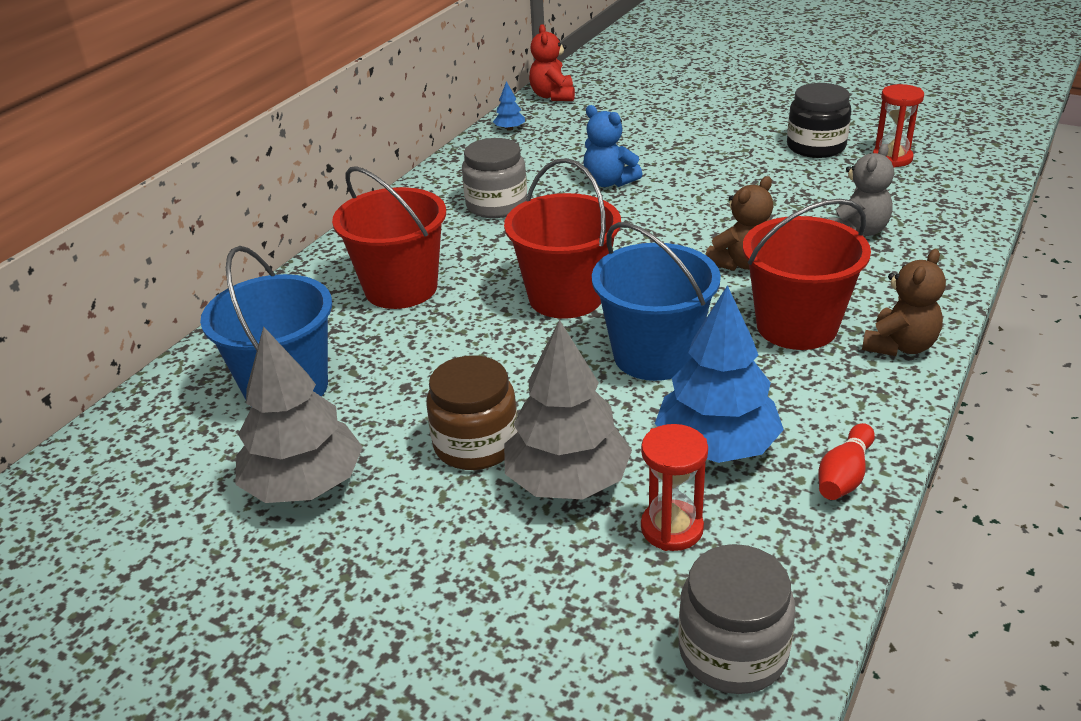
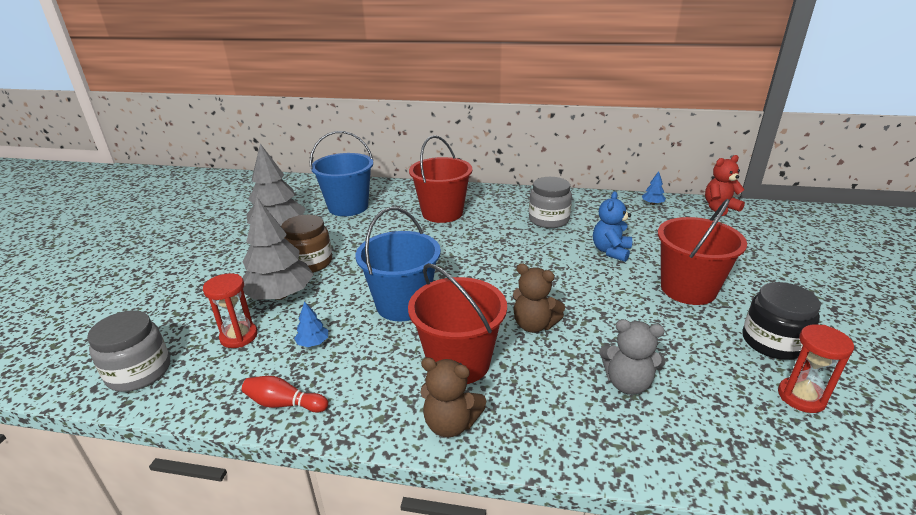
camera: 70 degrees right, 5 degrees down
red bucket [504,158,621,319] -> red bucket moved to [658,199,747,305]
blue tree [655,285,784,463] -> blue tree [294,301,328,347], size x0.42

